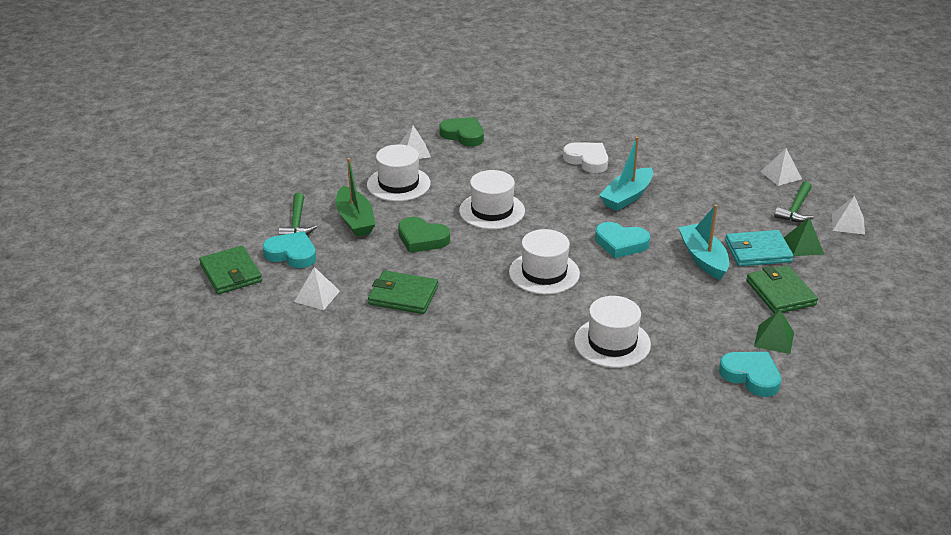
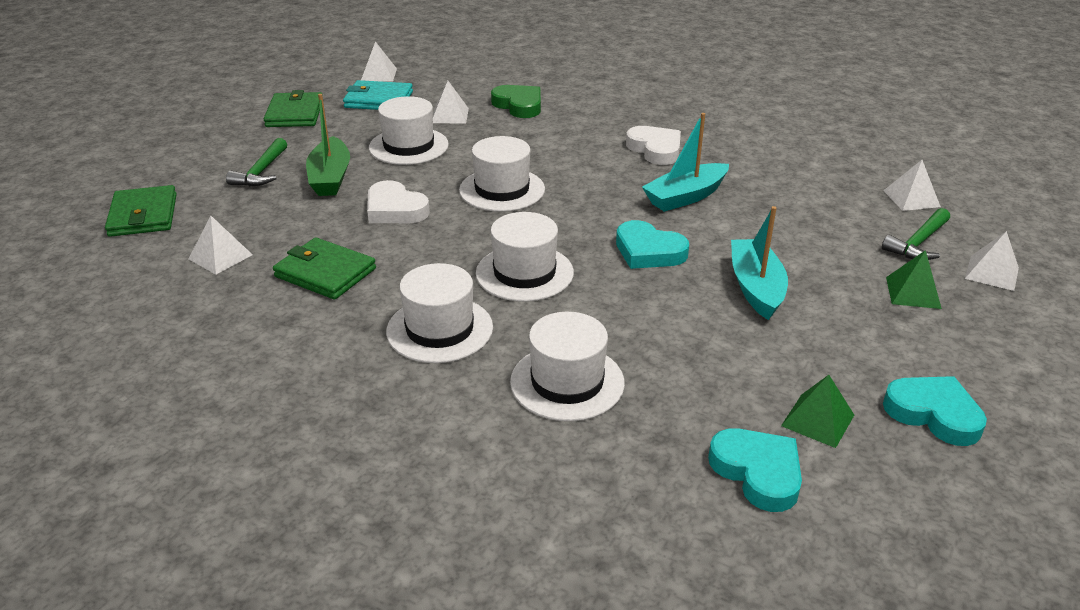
camera: 15 degrees right, 0 degrees up
turquoise heart [263,231,316,268] -> turquoise heart moved to [883,376,987,446]
green heart [398,217,450,253] -> white heart [367,180,430,223]
turquoise wallet [725,230,794,266] -> turquoise wallet moved to [343,80,413,110]
green wallet [746,265,818,314] -> green wallet moved to [264,90,322,127]
none -> white pyramid [361,41,397,81]
none -> white hat [386,263,493,363]

